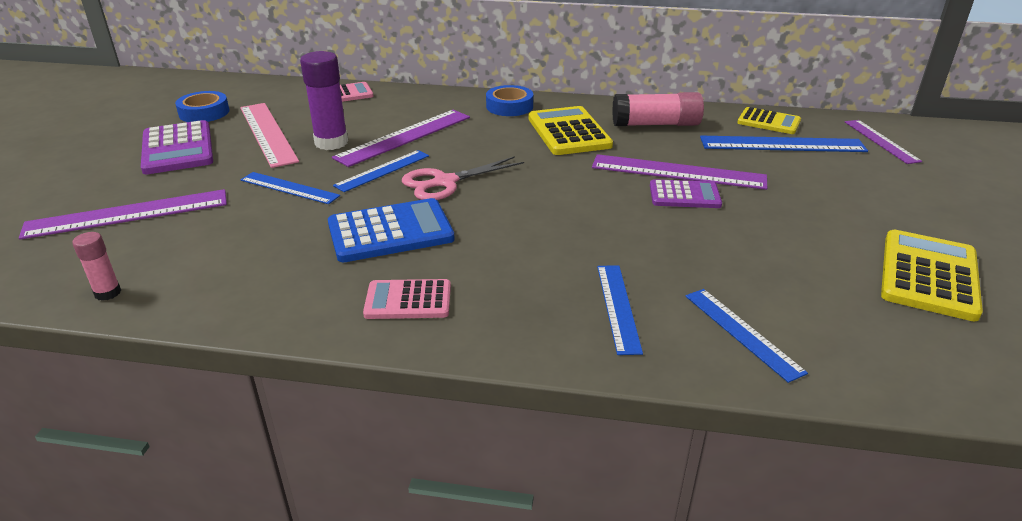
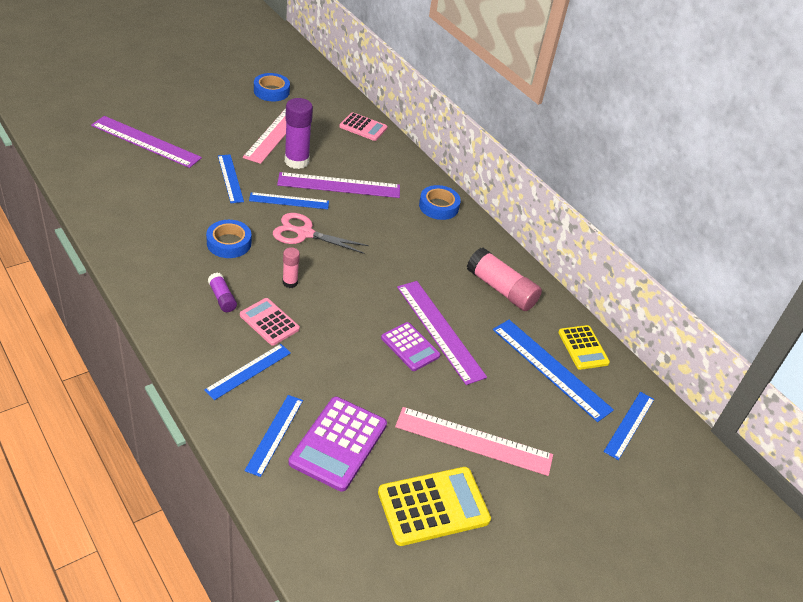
camera: 40 degrees right, 10 degrees up
pink glue stick [72,232,121,301] -> pink glue stick moved to [283,247,300,288]
purple calculator [141,120,213,174] -> purple calculator moved to [289,397,387,492]
blue calculator [328,198,455,262] -> blue tape [206,220,251,258]
pink calculator [363,279,451,319] -> pink calculator moved to [240,298,300,346]
yellow calculator [529,106,613,155] -> none
purple ruler [845,120,922,164] -> blue ruler [604,392,654,460]
none -> purple glue stick [208,273,237,312]
none -> pink ruler [395,407,553,476]

